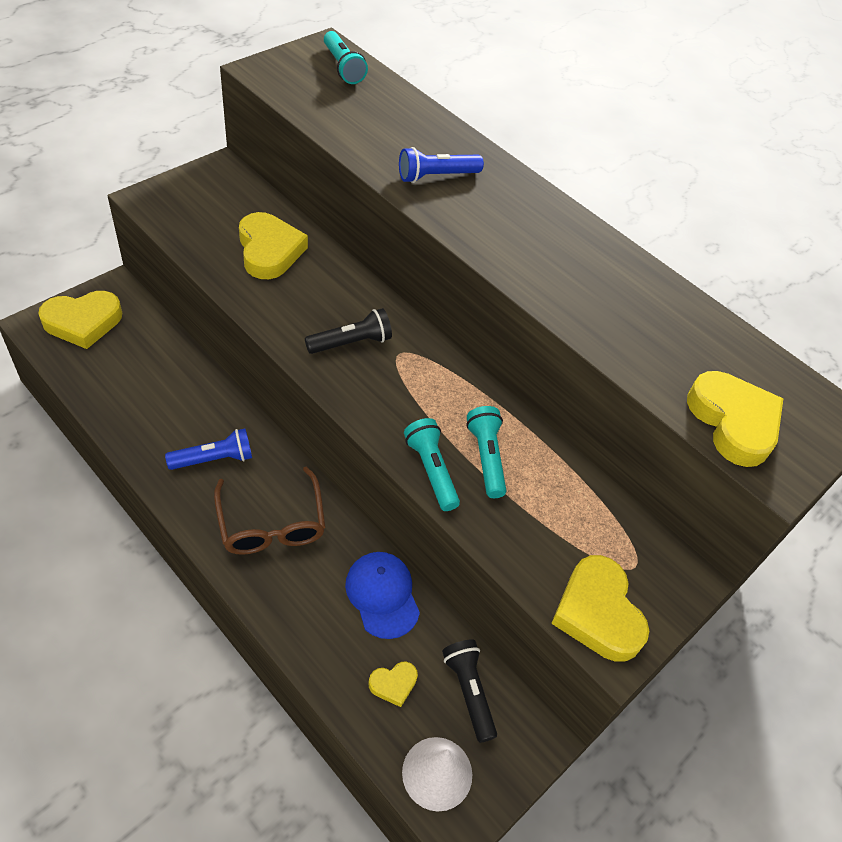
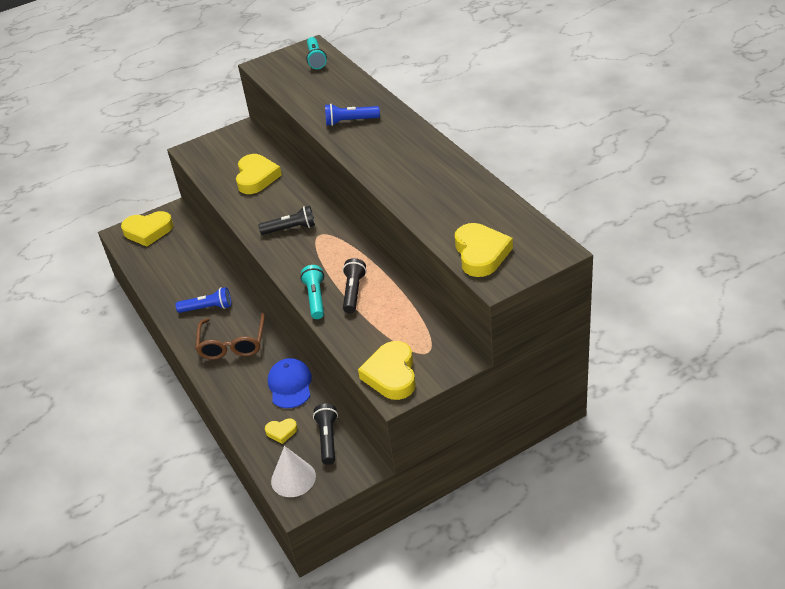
camera: 25 degrees right, 10 degrees down
turquoise flashlight [466,406,506,498] -> black flashlight [343,258,366,313]

